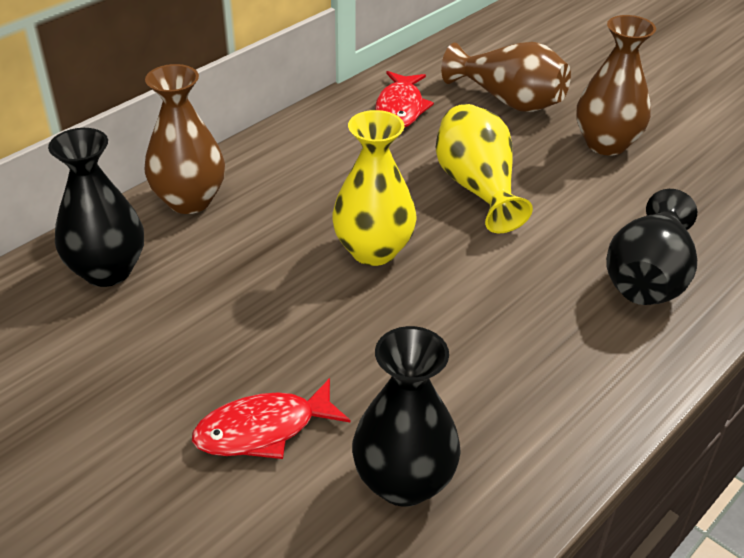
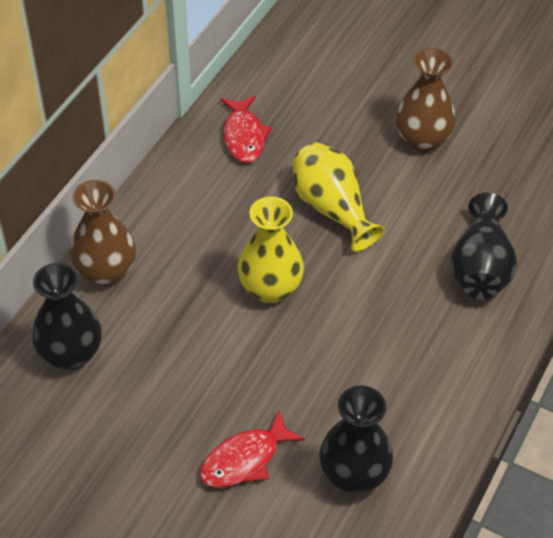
camera: 15 degrees left, 10 degrees up
brown vase [441,42,571,112] -> none

